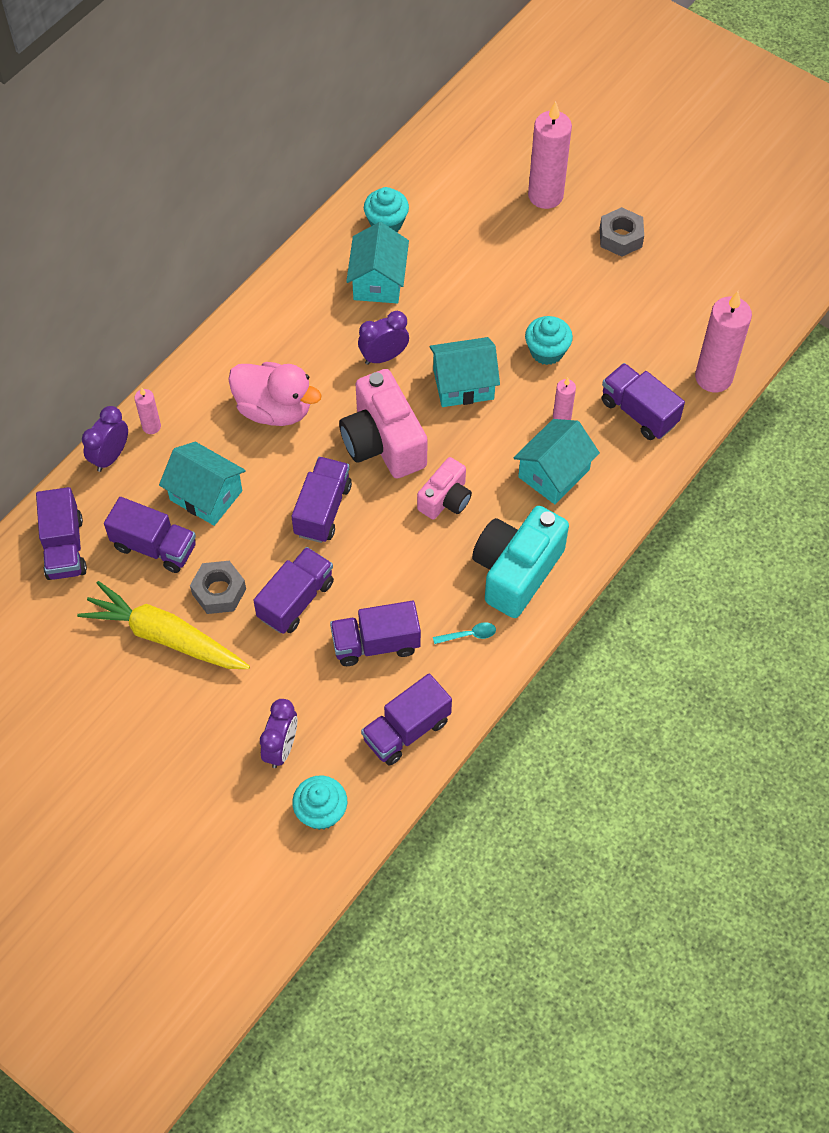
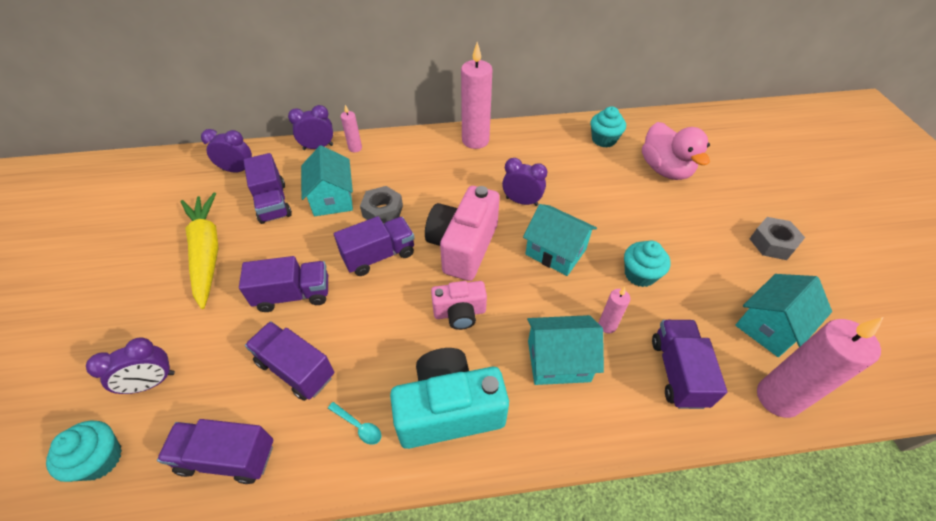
camera: 45 degrees right, 10 degrees down
purple truck [36,487,87,580] -> purple clock [201,129,252,173]
grey nut [190,561,246,614] -> grey nut moved to [360,186,403,224]
pink duck [228,362,322,426] -> pink duck moved to [642,122,710,180]
turquoise house [346,222,409,303] -> turquoise house moved to [735,274,832,357]
pink candle [528,101,572,209] -> pink candle moved to [461,42,492,149]

